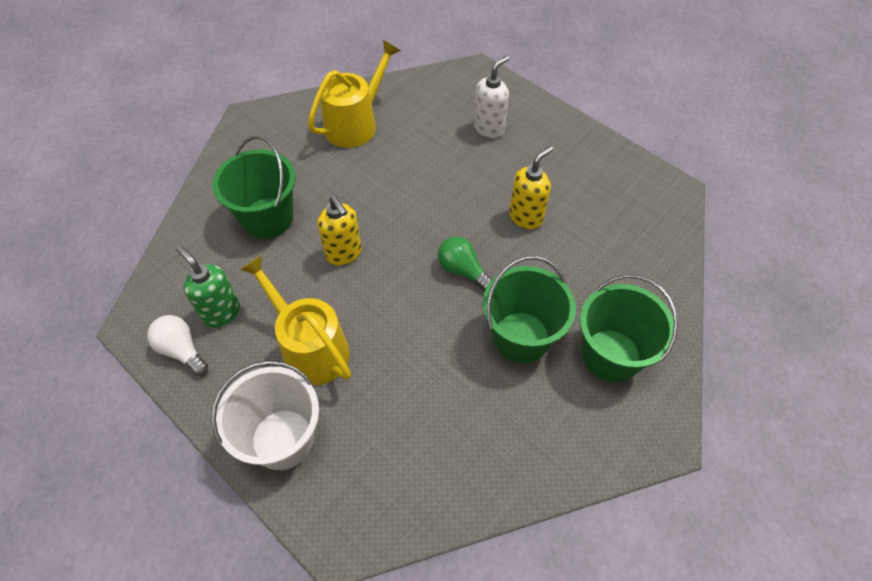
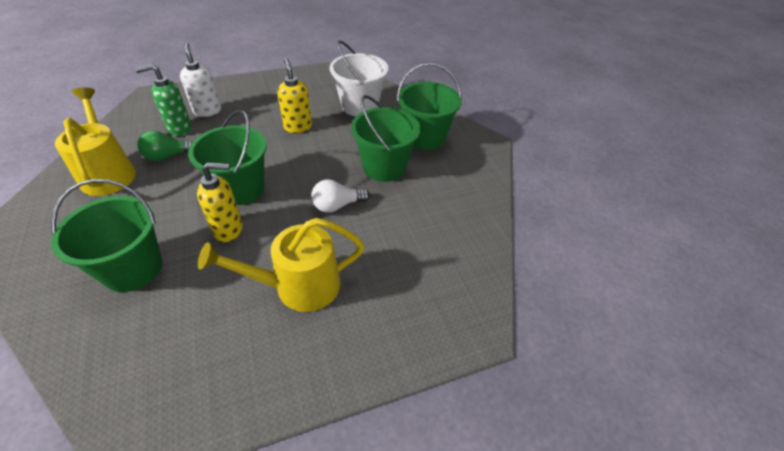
camera: 65 degrees left, 10 degrees down
white light bulb [147,315,208,376] -> white light bulb moved to [311,179,370,213]
green soap dispenser [176,246,240,328] -> green soap dispenser moved to [135,64,192,136]
white bucket [211,361,319,470] -> white bucket moved to [330,40,388,116]
green light bulb [438,236,492,291] -> green light bulb moved to [137,131,193,161]
none -> green bucket [188,110,267,205]

